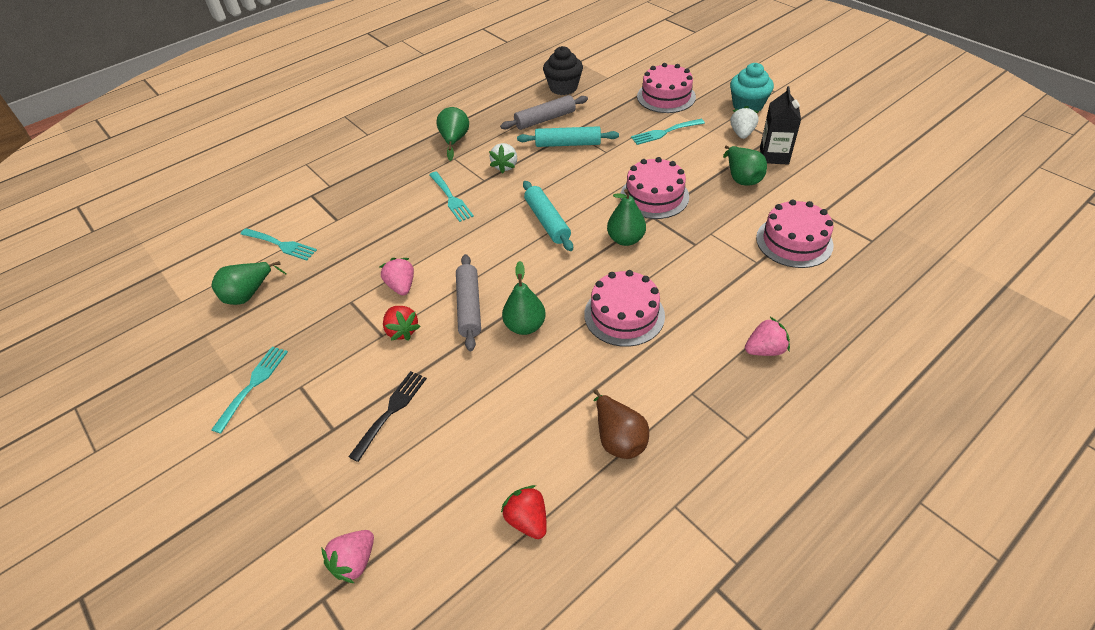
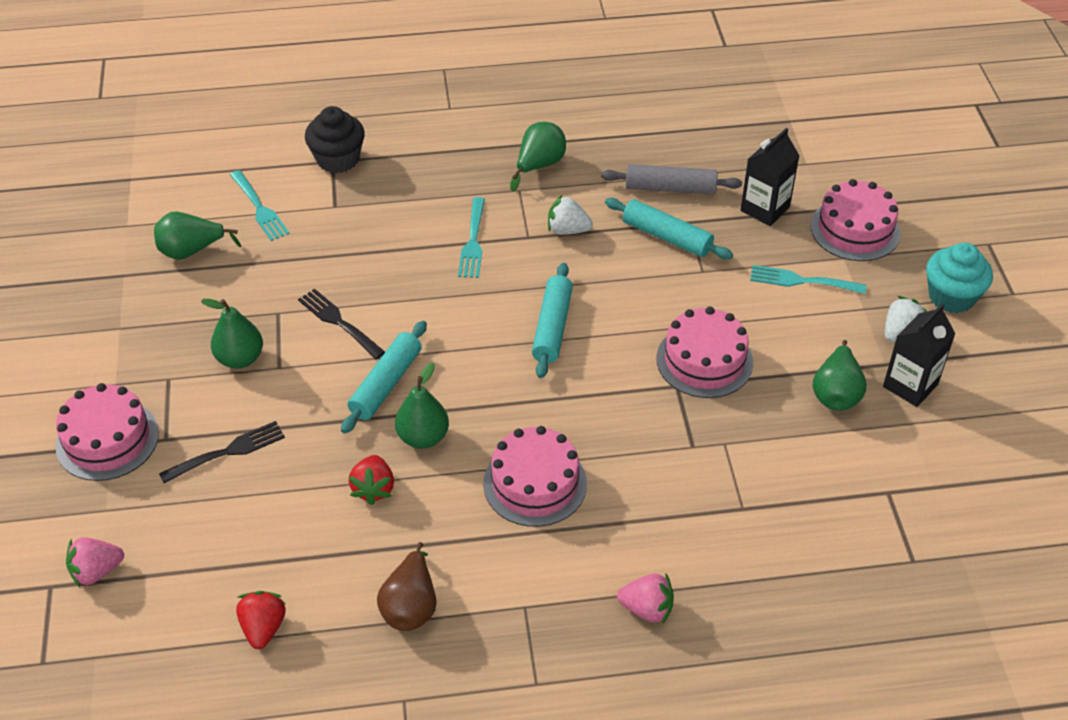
camera: 30 degrees right, 0 degrees up
turquoise fork [211,347,288,434] -> none
pink strawberry [380,258,414,295] -> black fork [298,289,385,359]
red strawberry [383,306,421,341] -> red strawberry moved to [348,455,394,505]
grey rolling pin [456,254,481,351] -> turquoise rolling pin [341,321,427,434]
white strawberry [489,143,517,173] -> white strawberry turned 60 degrees clockwise [548,195,593,235]
black cupcake [543,46,583,95] -> black cupcake moved to [305,106,365,173]
green pear [607,189,646,246] -> green pear moved to [201,299,263,369]
pink cake [756,199,833,268] -> pink cake moved to [55,383,159,481]
none -> black carton [741,128,799,226]

